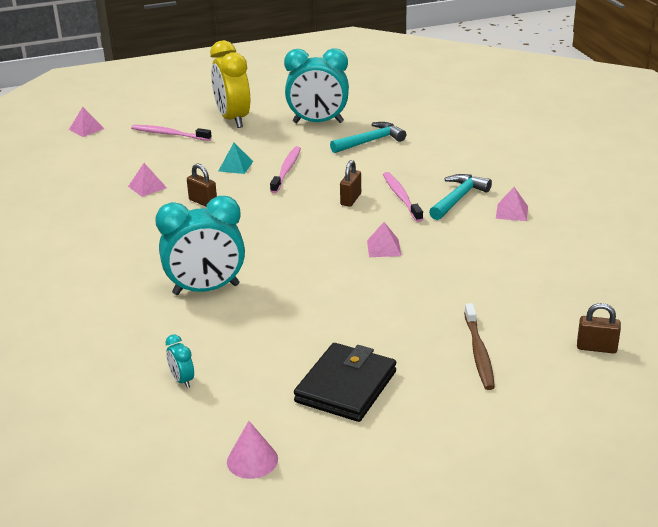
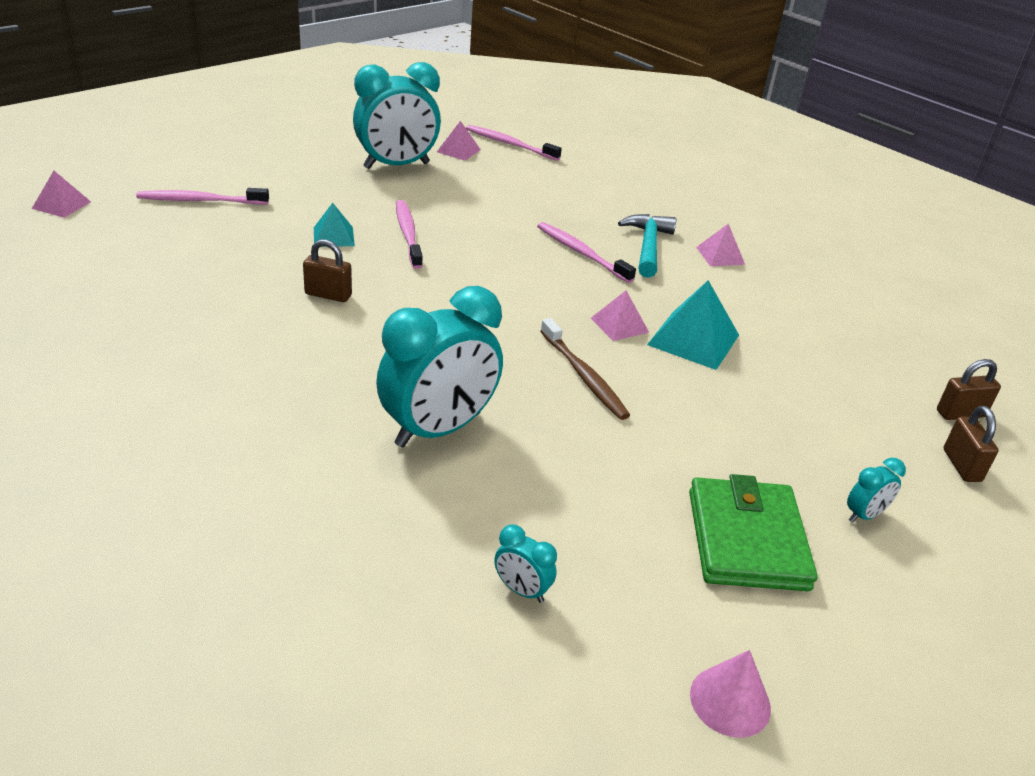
camera: 30 degrees left, 5 degrees up
pink pyramid [128,163,167,197] -> pink pyramid moved to [437,121,481,161]
yellow clock [210,40,250,128] -> none
black wallet [294,343,396,422] -> green wallet [689,474,818,591]
turquoise hammer [330,122,406,153] -> none
brown padlock [340,160,361,207] -> brown padlock moved to [944,406,998,482]
brown toothbrush [464,303,495,390] -> brown toothbrush moved to [541,318,630,420]
none -> pink toothbrush [466,125,562,161]
none -> turquoise pyramid [647,280,739,370]
none -> turquoise clock [847,458,906,523]

